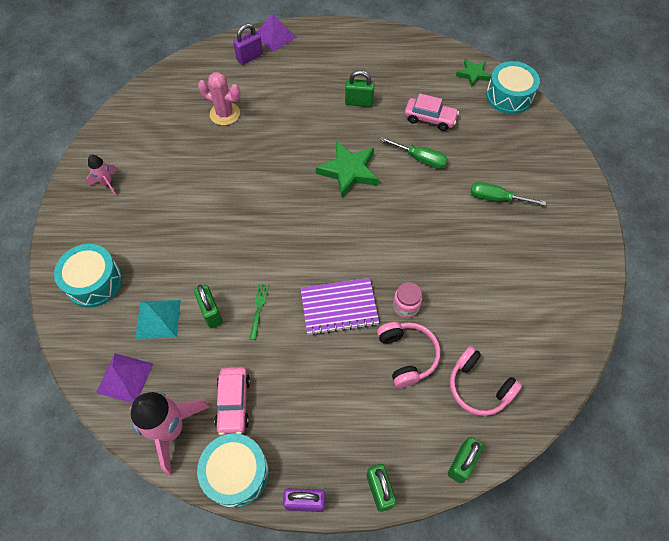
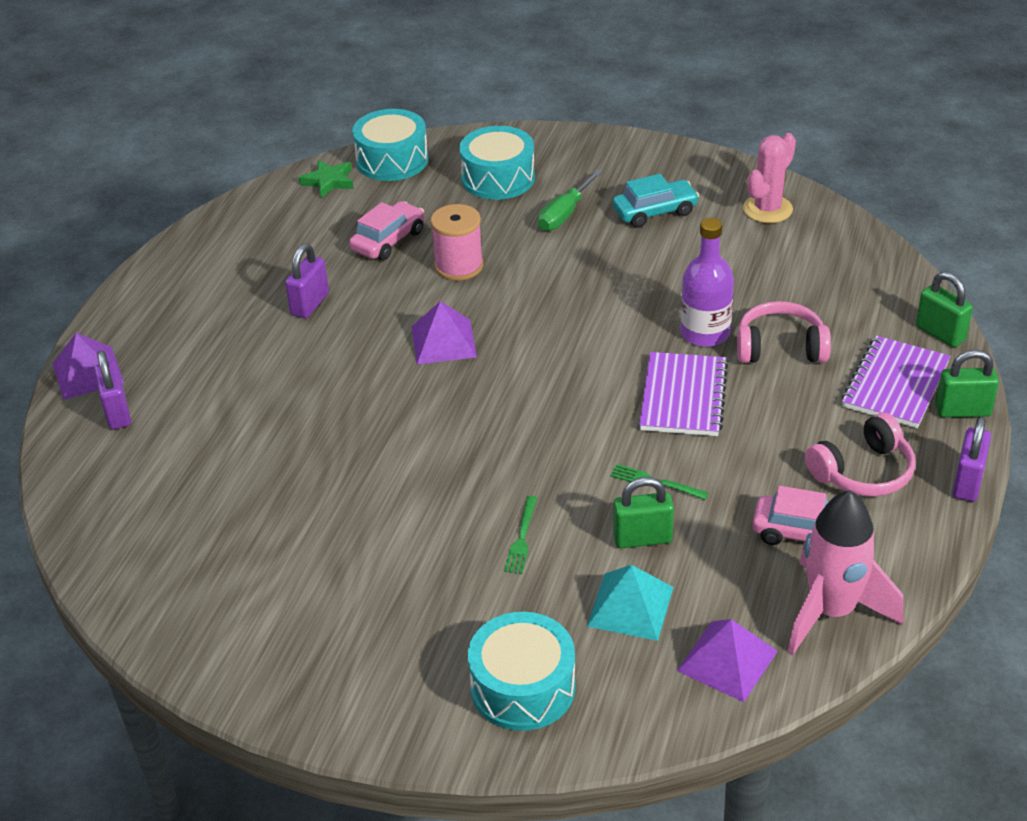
camera: 70 degrees left, 20 degrees down
pink rocket [86,155,118,196] -> none
turquoise drum [197,433,269,508] -> turquoise drum moved to [459,126,535,200]
pink cactus [198,72,241,125] -> pink cactus moved to [743,133,796,223]
green star [316,141,379,198] -> purple pyramid [412,301,477,364]
green padlock [345,70,375,107] -> purple padlock [285,243,329,318]
green screwdriver [380,137,448,169] -> pink spool [430,204,484,281]
pink jar [393,282,422,318] -> purple bottle [680,218,734,347]
pink headphones [450,346,522,416] -> pink headphones moved to [805,413,916,497]
none -> green fork [504,496,537,574]
none -> turquoise car [613,174,699,228]
none -> purple notebook [841,336,950,428]

